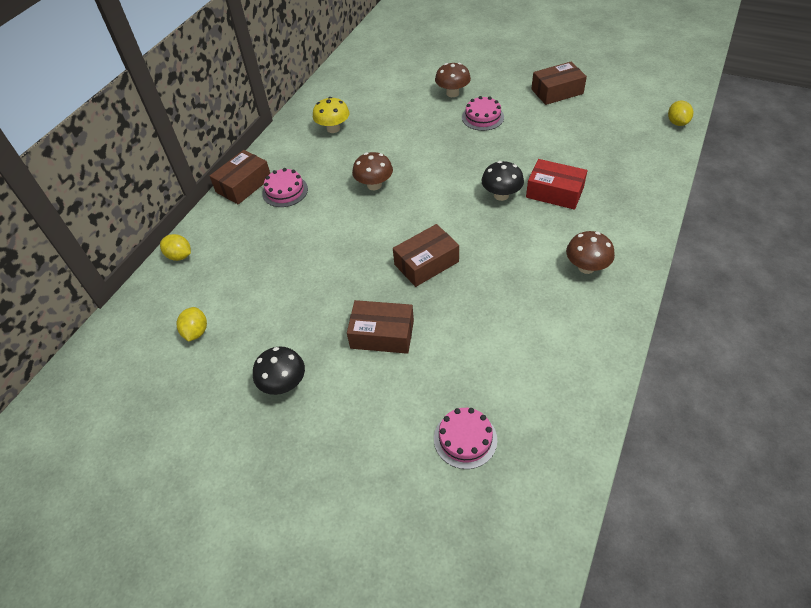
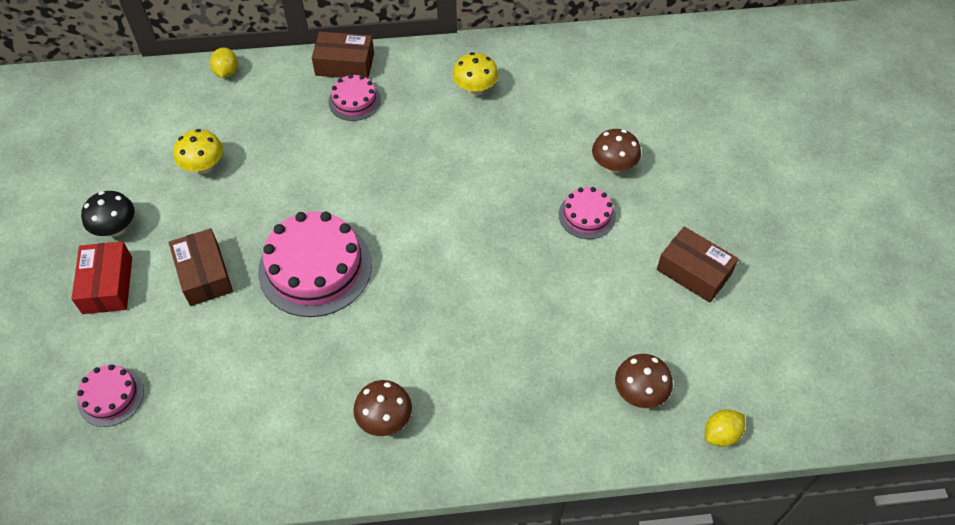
camera: 55 degrees right, 5 degrees up
yellow lemon [176,307,207,342] -> none
brown mushroom [352,152,393,190] -> brown mushroom moved to [615,354,673,408]
brown box [393,224,459,287] -> pink cake [258,212,372,317]
black mushroom [481,161,524,201] -> none
red box [526,159,587,210] -> red box moved to [71,241,132,314]
none -> yellow mushroom [173,129,223,174]

